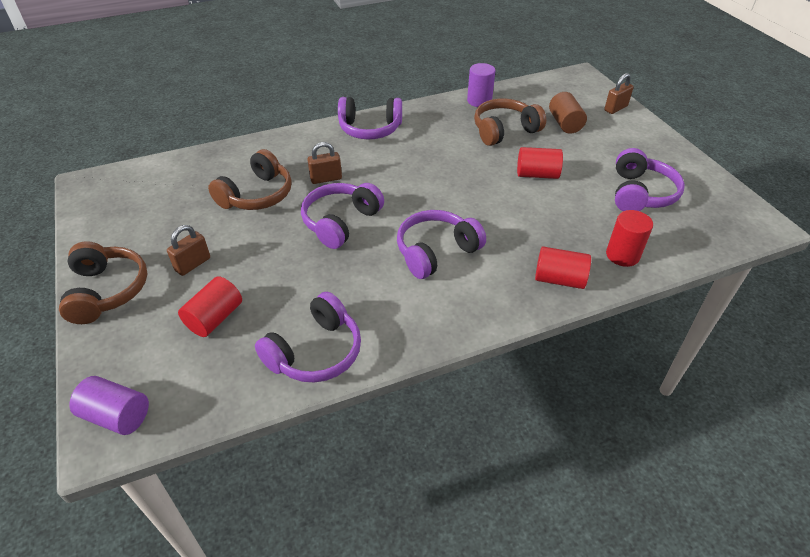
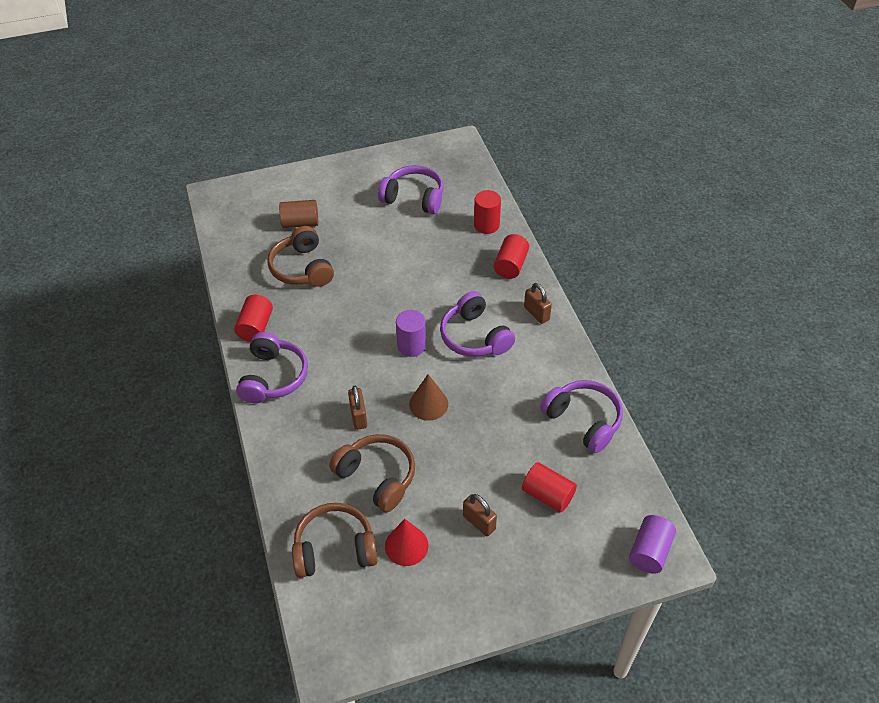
camera: 85 degrees left, 5 degrees up
brown headphones [59,241,147,324] -> brown headphones moved to [292,503,378,578]
purple headphones [301,183,384,249] -> brown cone [409,374,448,421]
purple cylinder [467,63,496,107] -> purple cylinder moved to [396,310,426,357]
red cylinder [517,147,563,179] -> red cylinder moved to [234,295,273,342]
brown padlock [604,73,634,114] -> brown padlock moved to [524,283,552,324]
none -> red cone [385,519,429,566]

